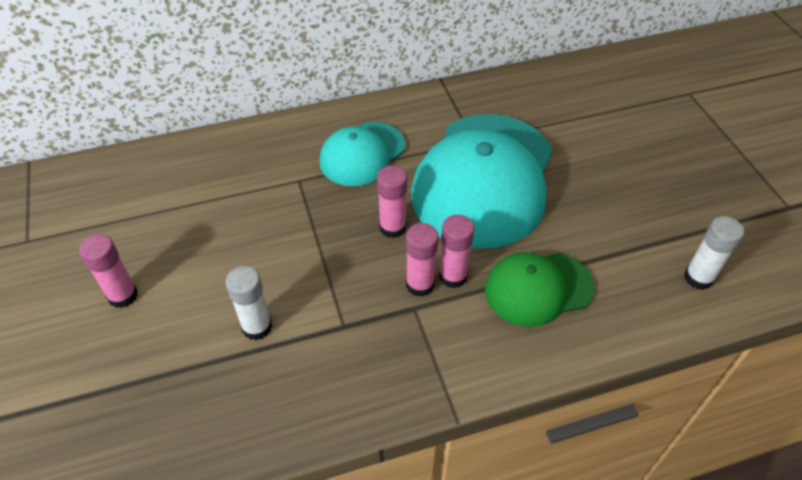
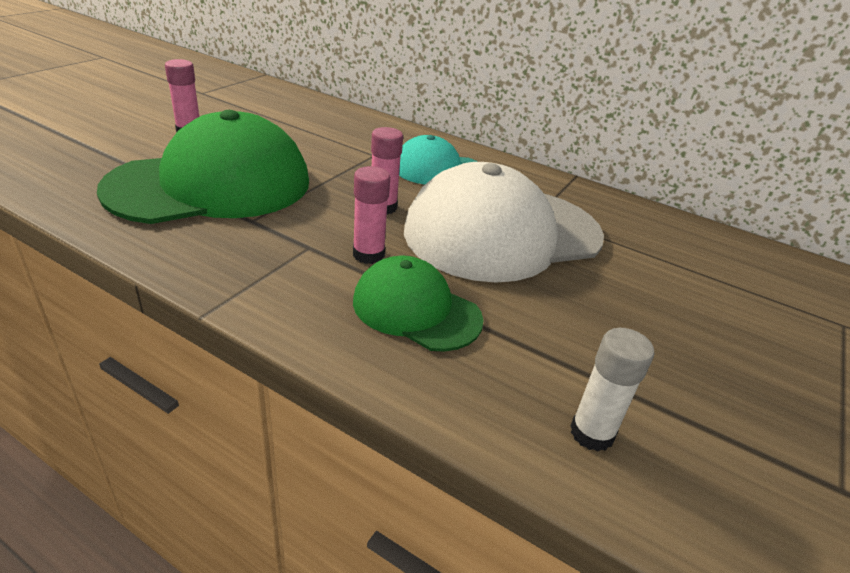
camera: 45 degrees right, 15 degrees down
white glue stick [225,266,272,340] -> green cap [97,110,309,224]
pink glue stick [406,223,439,297] -> none
turquoise cap [411,114,552,249] -> white cap [404,162,604,283]

